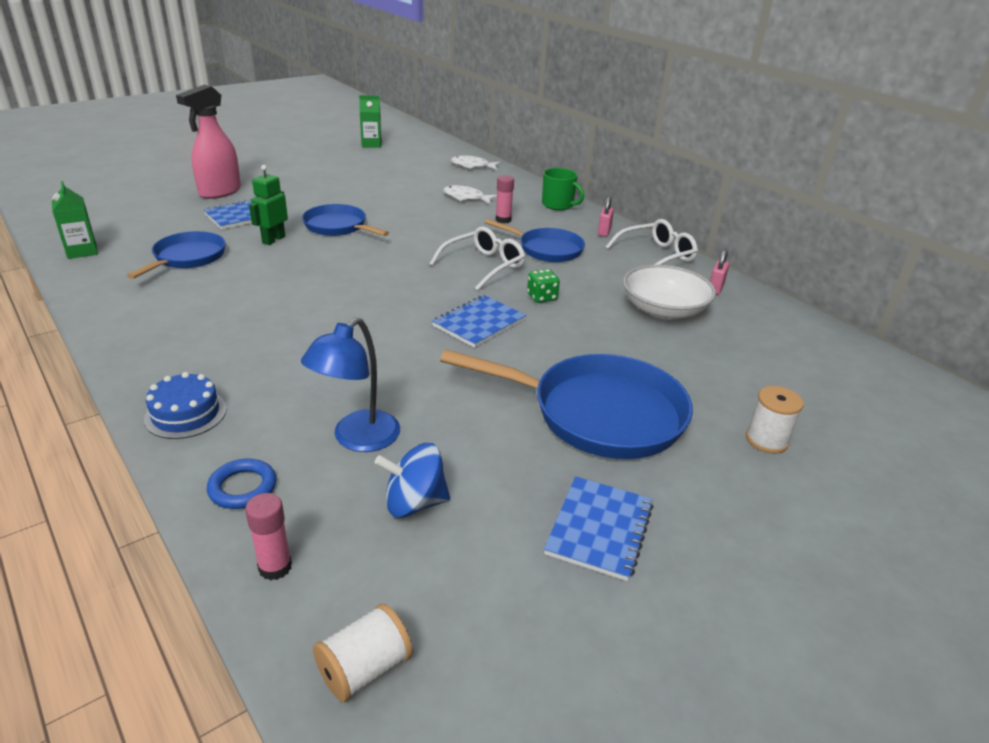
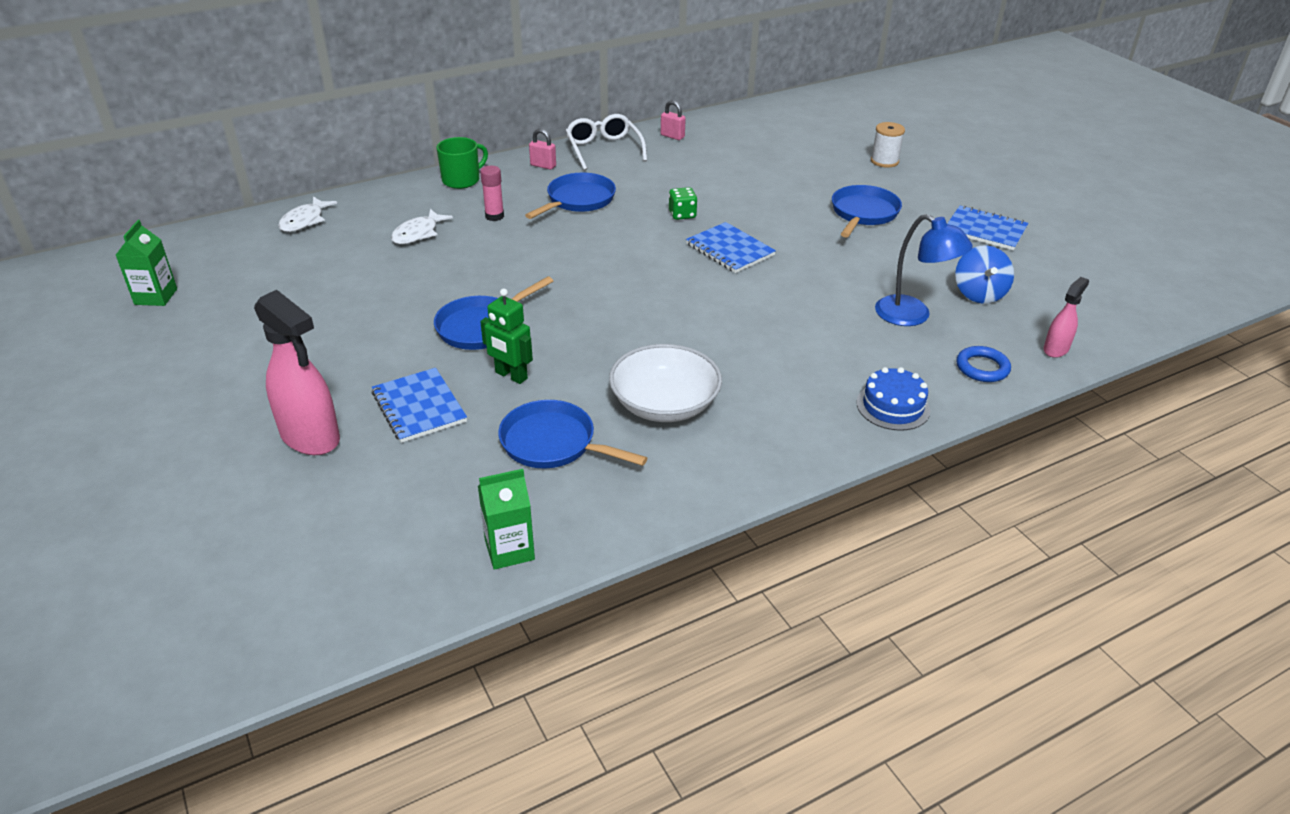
camera: 80 degrees left, 5 degrees up
pink glue stick [245,493,292,581] -> pink spray bottle [1044,277,1089,358]
white spool [313,604,413,702] -> none
white glasses [429,227,525,291] -> none
blue pan [440,349,693,459] -> blue pan [832,185,902,237], size x0.60
white bowl [623,265,716,320] -> white bowl moved to [609,344,722,422]

